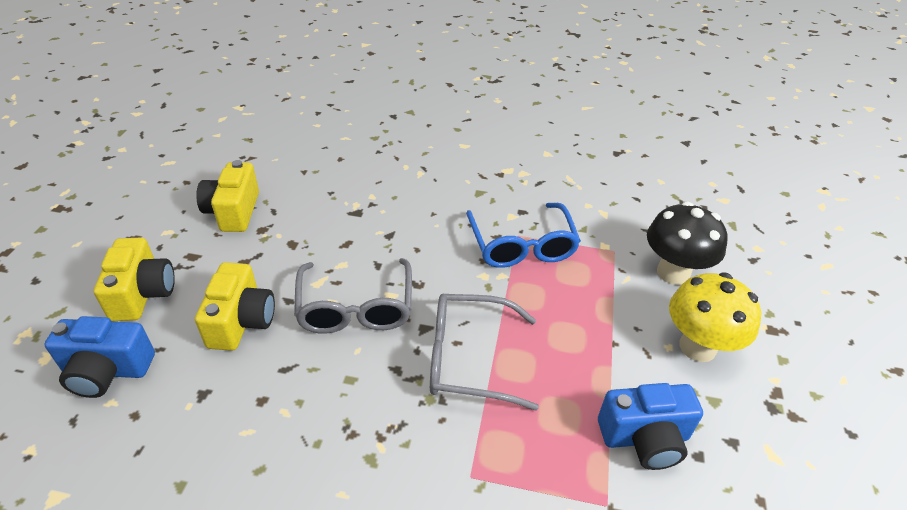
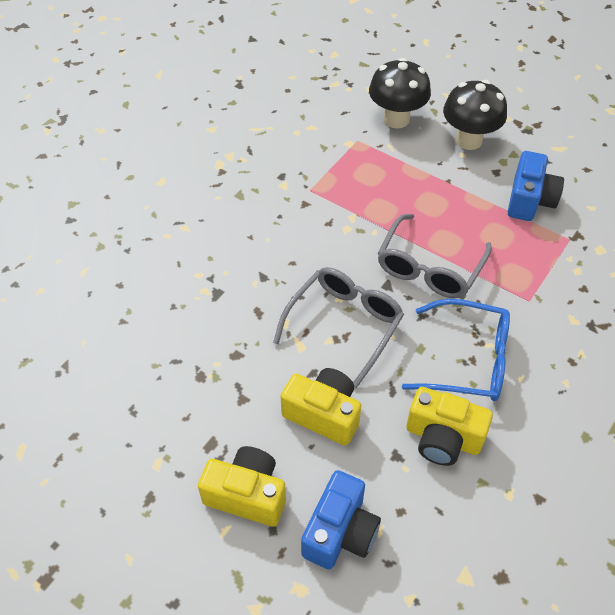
camera: 65 degrees left, 10 degrees up
yellow camera [196,160,259,232] -> yellow camera moved to [406,387,493,466]
grey glasses [294,258,412,334] -> grey glasses turned 75 degrees counterclockwise [273,267,404,388]
blue glasses [466,203,581,268] -> blue glasses moved to [402,299,510,401]
yellow mushroom [669,272,761,362] -> black mushroom [443,80,507,150]

